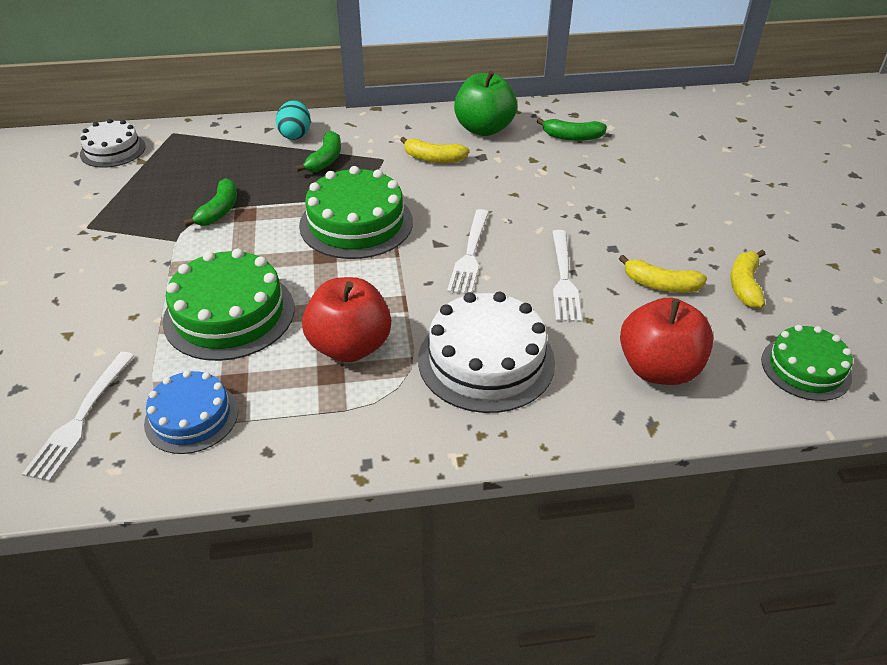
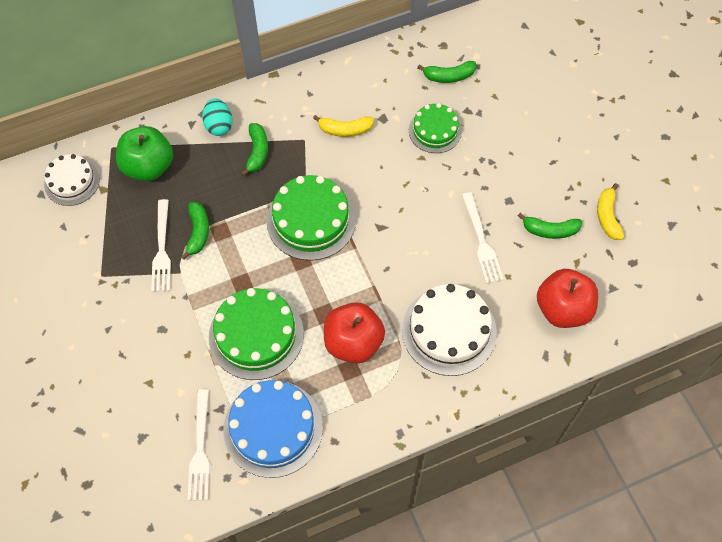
camera: 15 degrees left, 20 degrees up
blue cake [144,370,238,454] -> blue cake [223,380,323,478], size x1.60
white fork [447,209,489,294] -> white fork moved to [151,199,171,292]
green apple [454,71,517,136] -> green apple moved to [116,126,173,181]
yellow banana [619,255,707,293] -> green banana [518,213,582,239]
green cake [761,325,853,401] -> green cake moved to [409,103,462,153]

